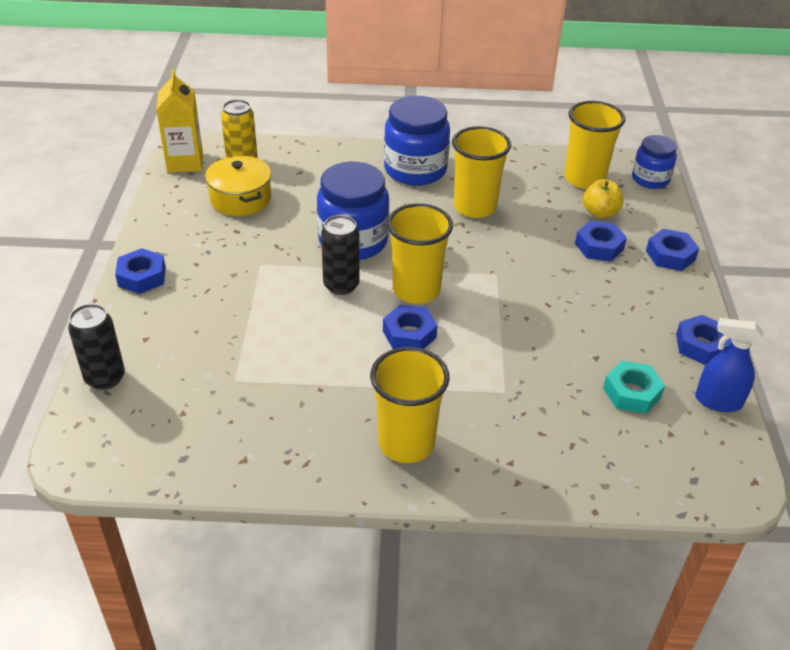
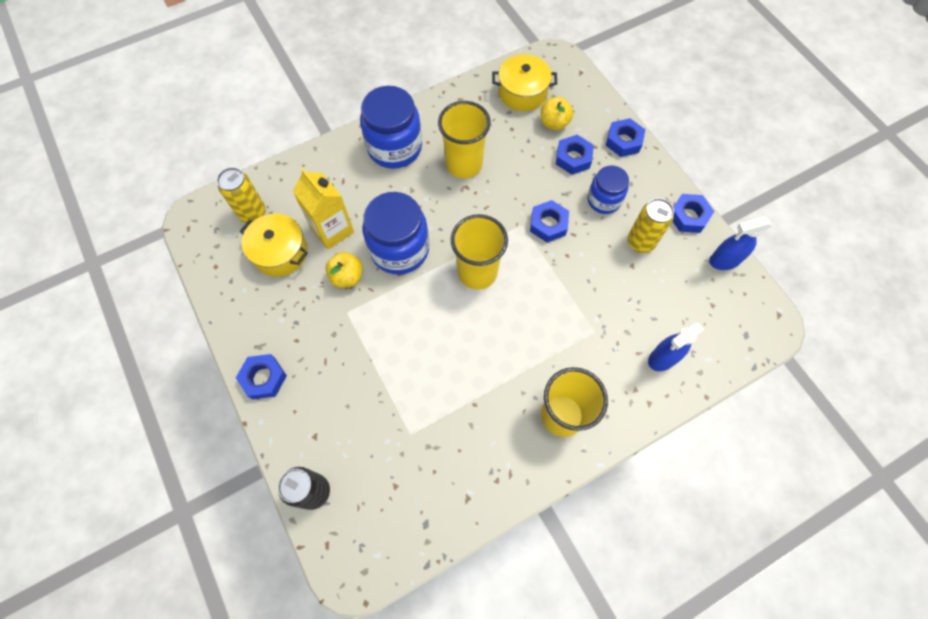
camera: 30 degrees left, 25 degrees up
yellow carton [156,70,203,173] -> yellow carton moved to [292,168,354,250]
black can [321,215,360,295] -> none
blue nut [383,305,438,349] -> blue nut moved to [530,200,569,242]
yellow cup [564,101,626,189] -> yellow pot [492,54,557,111]
turquoise nut [603,361,665,414] -> none
blue jar [632,135,677,189] -> blue jar moved to [587,165,629,214]
none -> yellow apple [325,252,363,288]
none -> yellow can [628,198,674,253]
none -> blue spray bottle [648,323,704,371]

